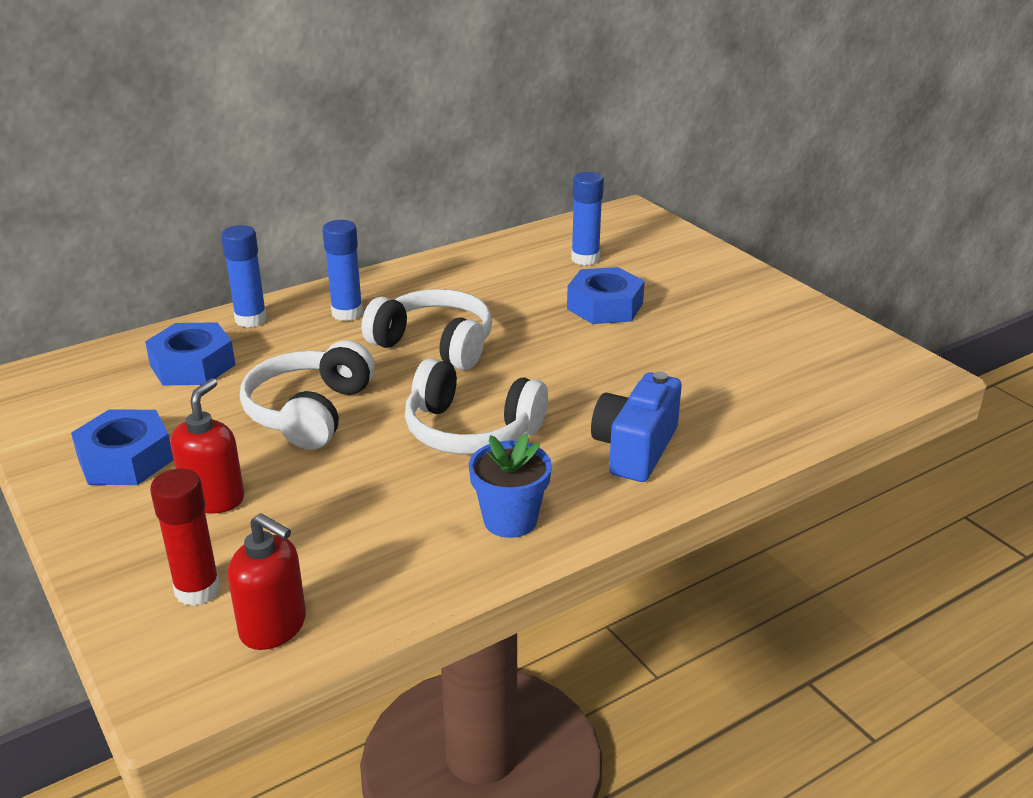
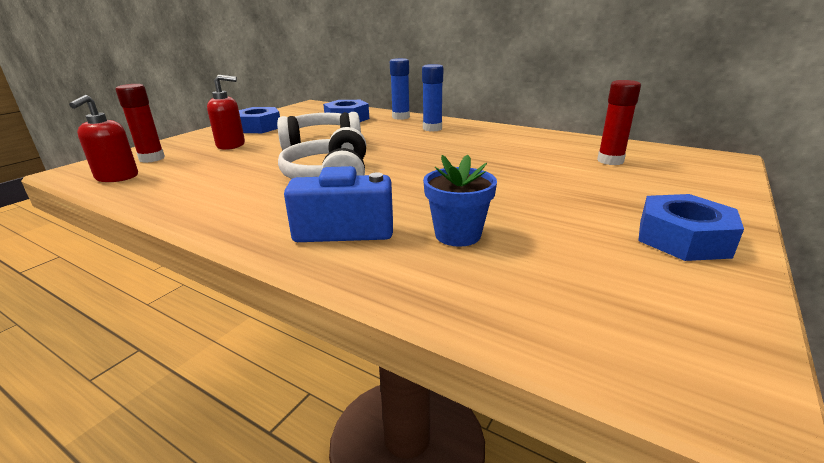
camera: 65 degrees right, 5 degrees down
white headphones [362,289,492,370] -> none
blue flower pot [469,434,552,538] -> blue flower pot moved to [423,154,497,247]
blue nut [567,267,645,324] -> blue nut moved to [638,194,744,261]
blue glue stick [571,172,604,265] -> red glue stick [597,80,641,165]

